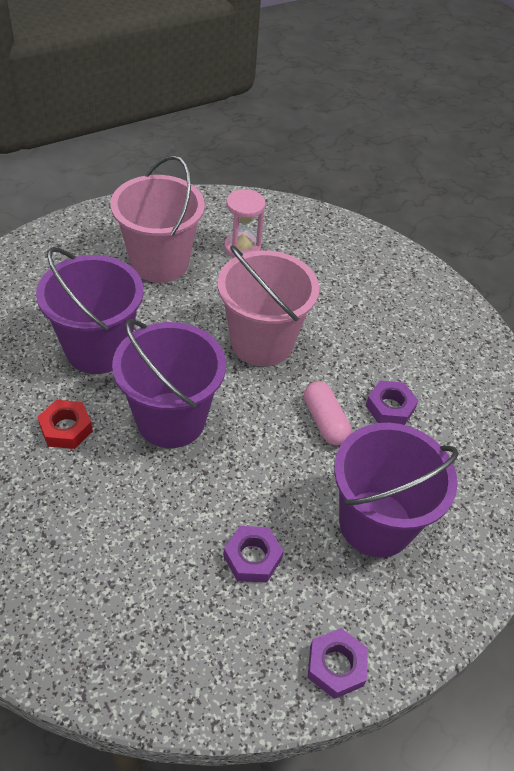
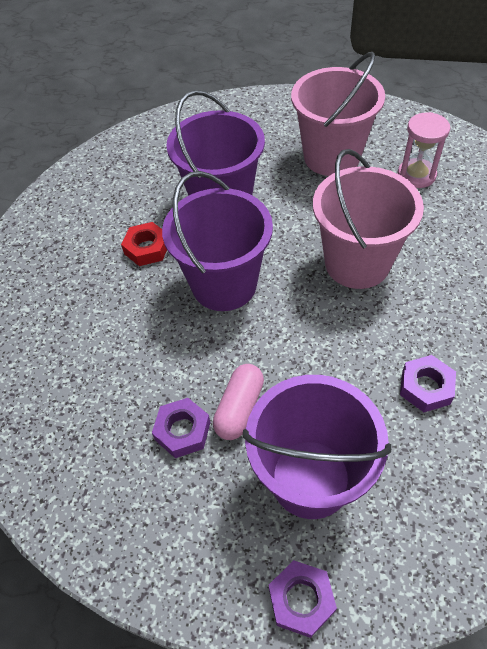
camera: 50 degrees right, 5 degrees up
pink capsule [304,381,351,445] -> pink capsule moved to [213,364,264,440]
purple nut [308,628,368,699] -> purple nut moved to [269,560,337,638]

